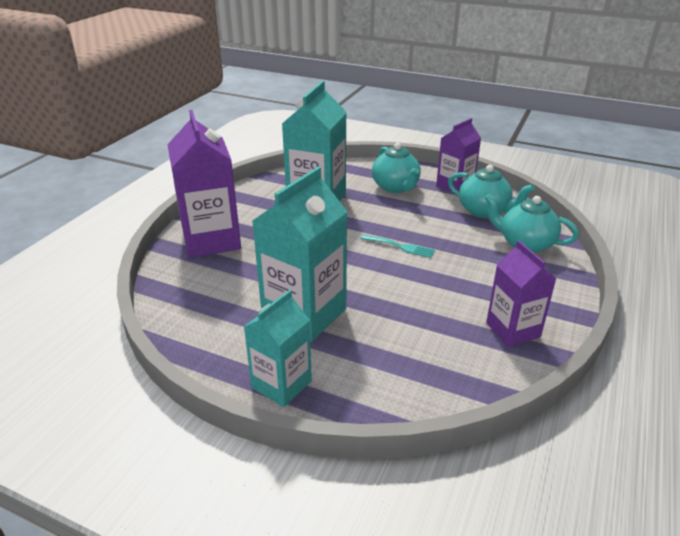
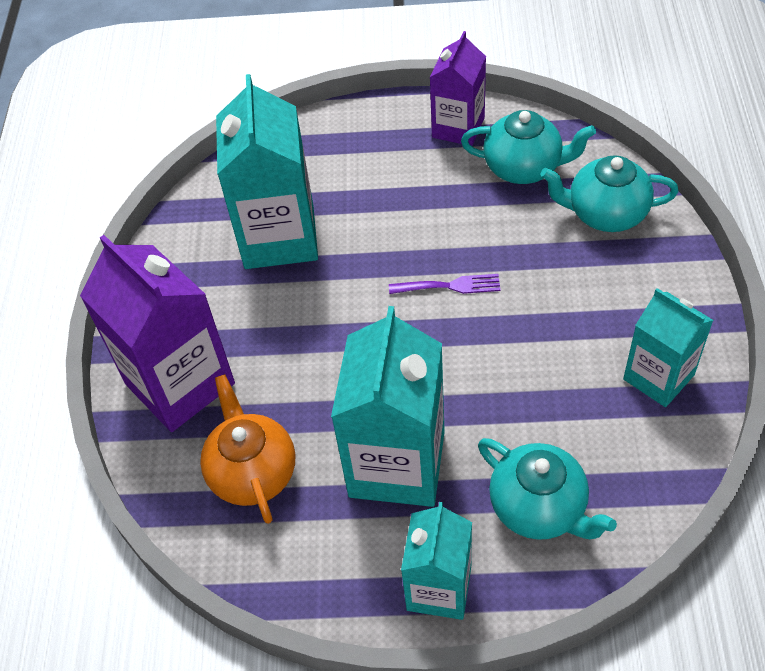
camera: 20 degrees left, 20 degrees up
turquoise fork [361,235,435,258] -> purple fork [389,274,501,294]
turquoise teapot [372,143,421,193] -> turquoise teapot moved to [478,438,617,540]
purple carton [486,240,556,347] -> turquoise carton [623,288,714,407]
none -> orange teapot [200,374,295,524]

